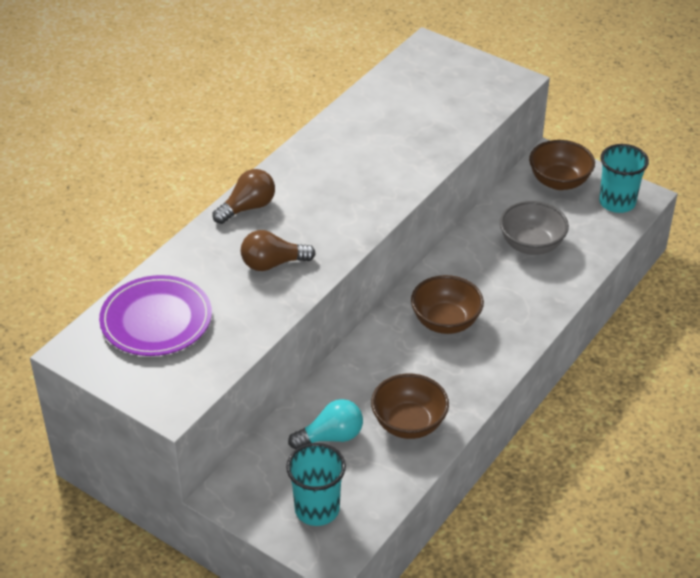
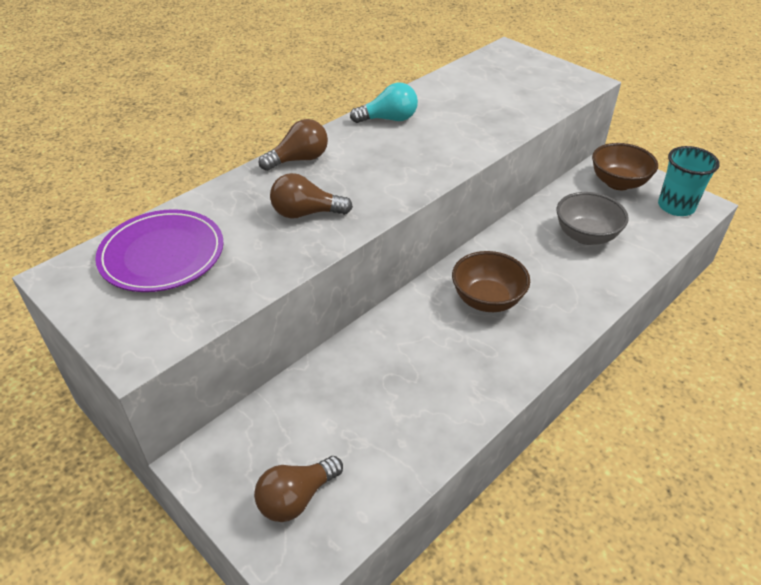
camera: 10 degrees right, 0 degrees up
turquoise cup [286,443,346,526] -> brown light bulb [254,456,343,522]
turquoise light bulb [288,399,363,449] -> turquoise light bulb moved to [350,83,418,123]
brown bowl [371,374,449,439] -> none

